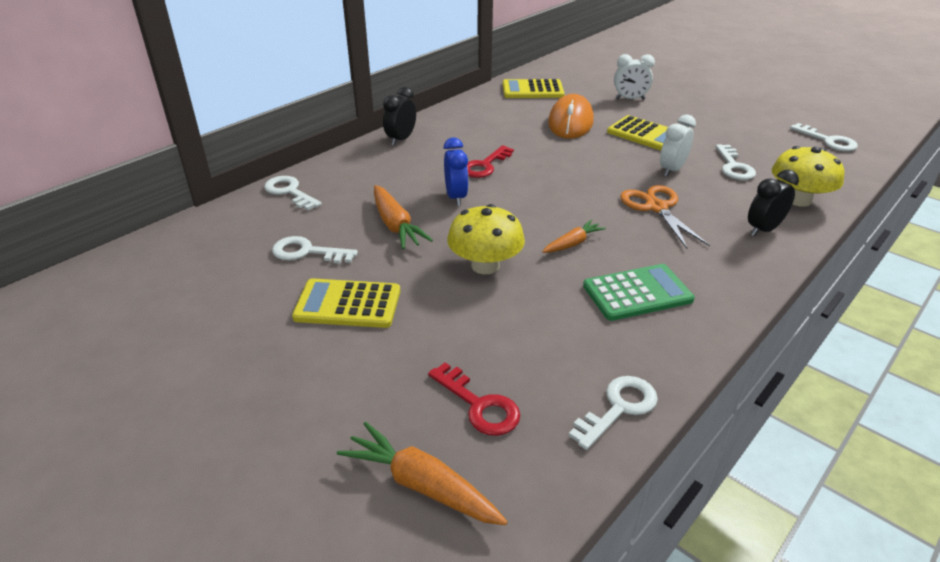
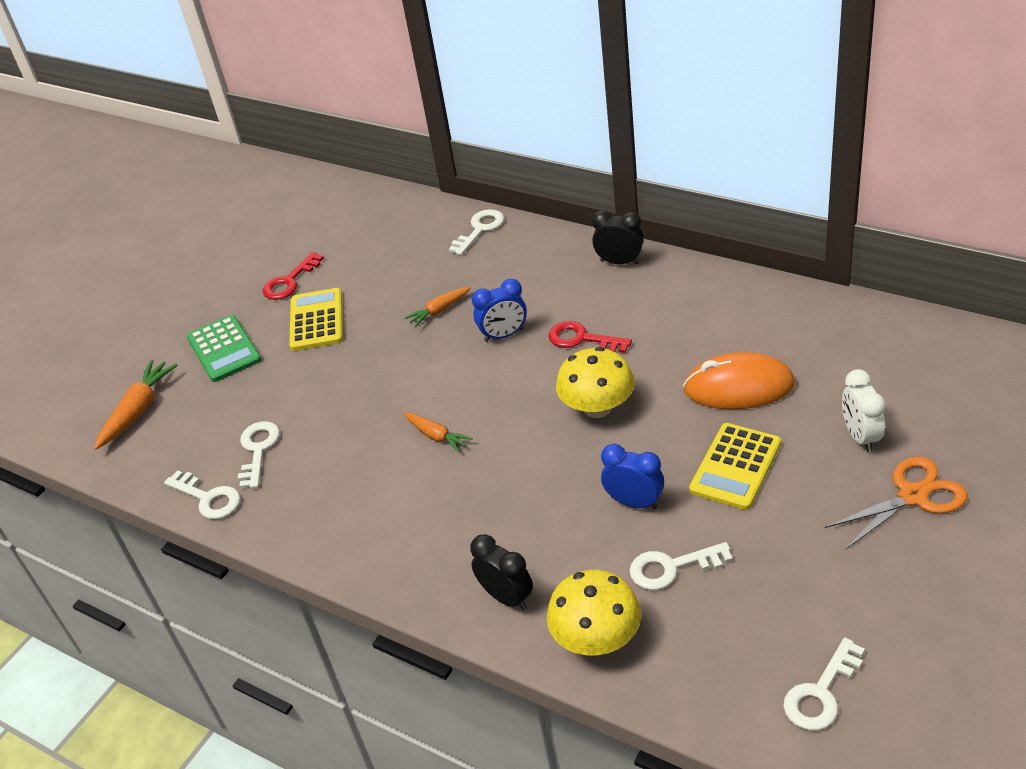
camera: 85 degrees right, 5 degrees up
white key [272,236,358,264] -> white key moved to [238,421,280,489]
orange carrot [374,185,433,249] -> orange carrot [404,287,471,327], size x0.63
red key [428,362,520,436] -> red key moved to [263,252,324,300]
yellow mushroom [447,204,525,274] -> yellow mushroom moved to [556,347,635,418]
yellow calculator [502,79,565,98] -> none
green calculator [583,264,695,321] -> green calculator moved to [187,315,261,382]
orange scissors [620,185,710,248] -> orange scissors moved to [825,457,968,549]
white clock [660,114,696,177] -> blue clock [601,444,664,509]

